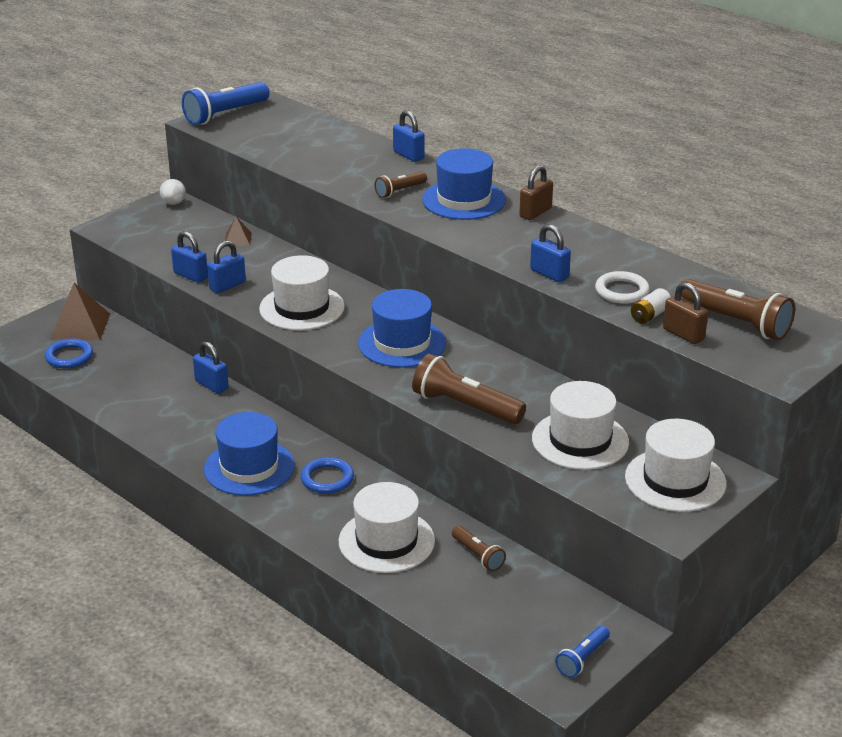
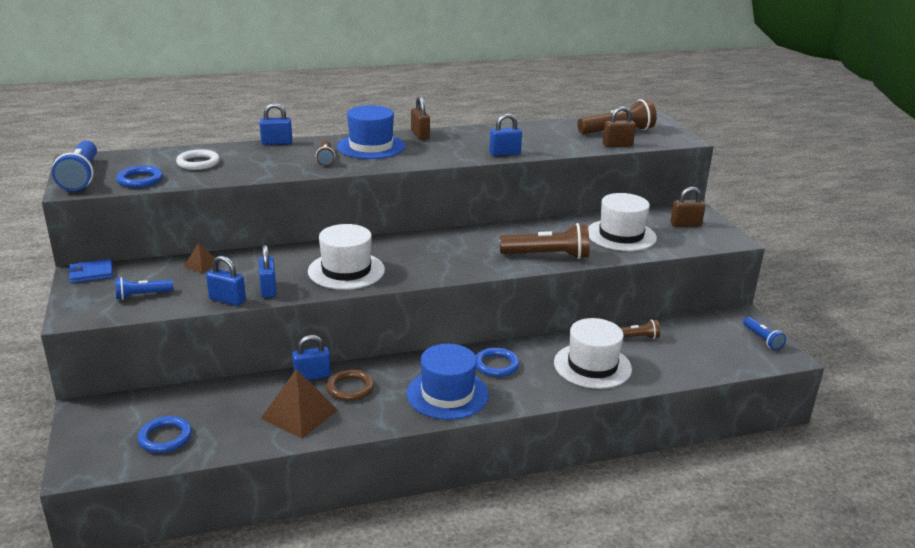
camera: 60 degrees left, 5 degrees down
brown pyramid [50,283,110,341] -> brown pyramid moved to [261,369,338,438]
white ball [160,179,186,205] -> blue wallet [68,259,113,283]
blue padlock [171,231,208,283] -> blue padlock turned 45 degrees clockwise [206,256,246,306]
blue hat [358,289,446,368] -> none
brown flashlight [412,353,526,424] -> brown flashlight turned 150 degrees counterclockwise [499,223,589,259]
white ring [595,271,650,304] -> white ring moved to [176,149,220,170]
white hat [625,419,726,512] -> brown padlock [670,187,705,227]
white battery [631,288,671,324] -> none
none -> blue flashlight [115,278,173,300]
none -> blue ring [116,166,163,188]
none -> brown ring [326,369,374,401]

